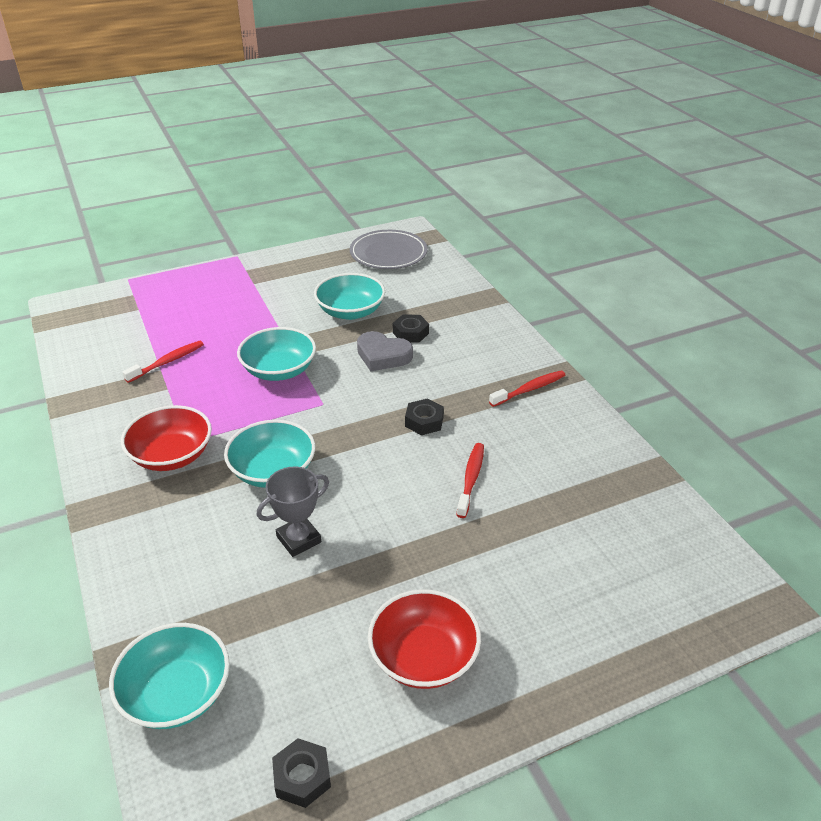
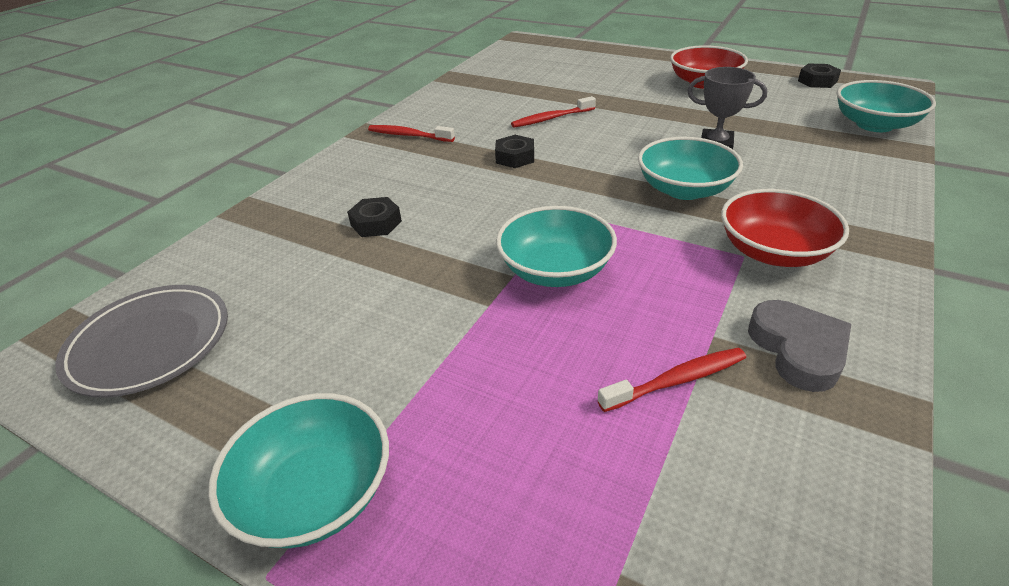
camera: 125 degrees left, 0 degrees up
red toothbrush [122,341,204,383] -> red toothbrush turned 150 degrees clockwise [597,348,746,412]
turquoise bowl [314,273,385,320] -> turquoise bowl moved to [208,393,389,548]
grey heart [357,331,413,371] -> grey heart moved to [748,300,851,392]

